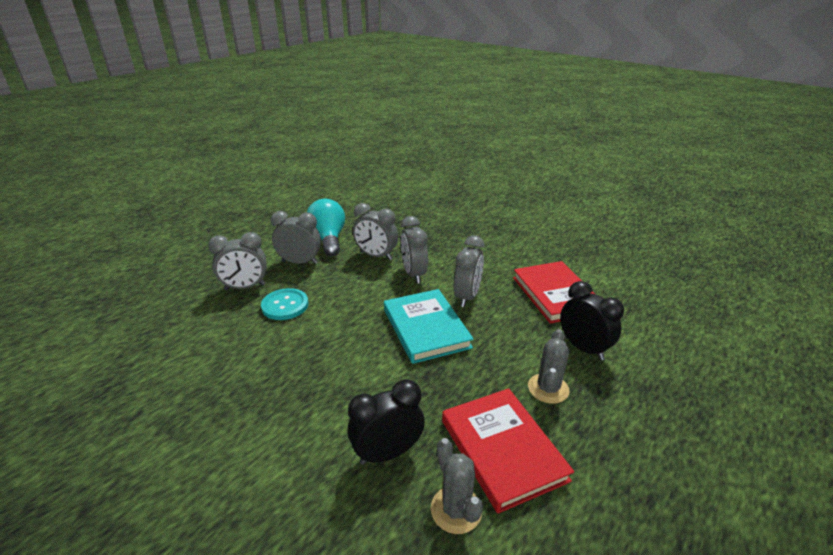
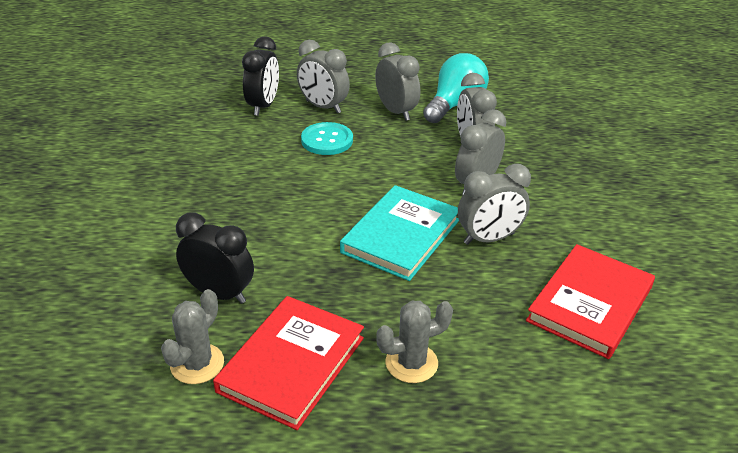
camera: 50 degrees right, 5 degrees up
black clock [560,281,624,360] -> black clock moved to [242,36,279,116]

